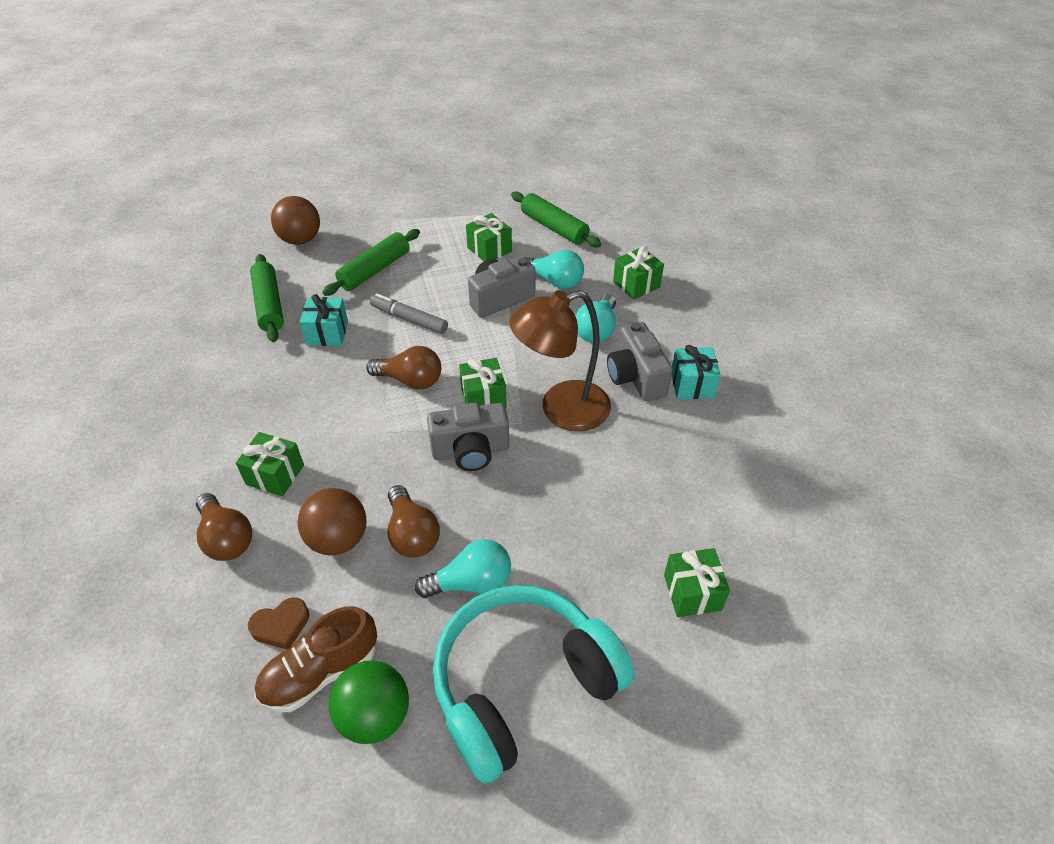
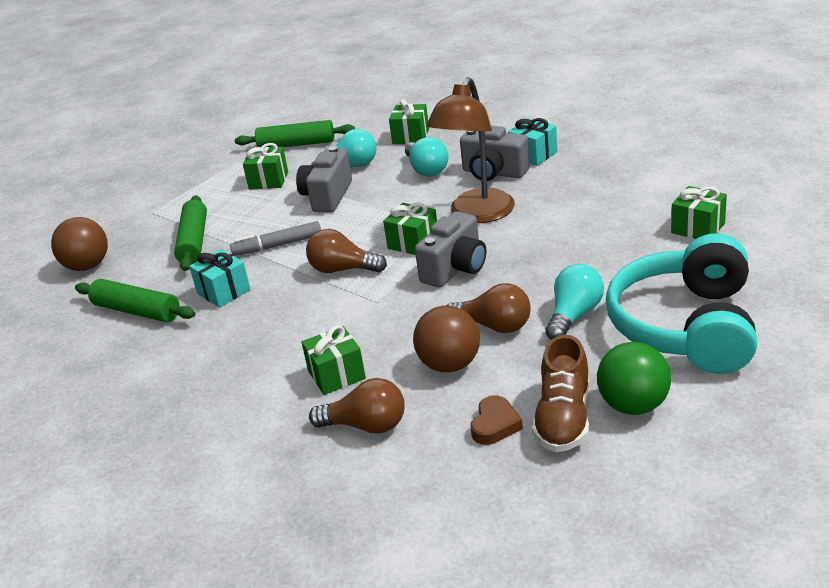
camera: 40 degrees left, 15 degrees down
brown light bulb [366,346,441,389] -> brown light bulb turned 135 degrees counterclockwise [306,229,387,273]

